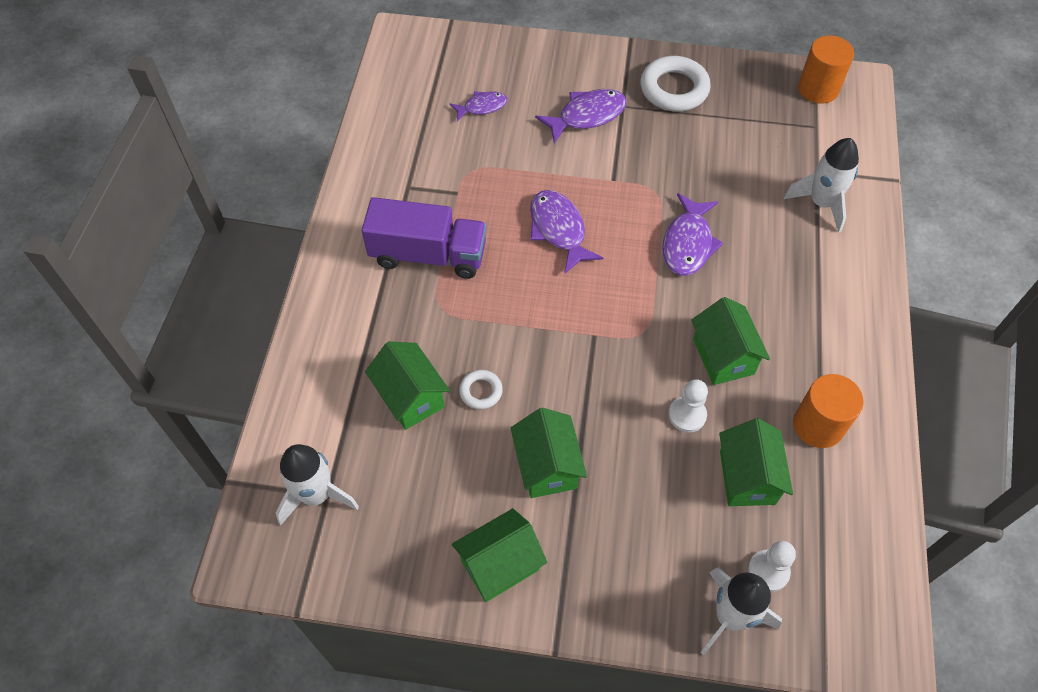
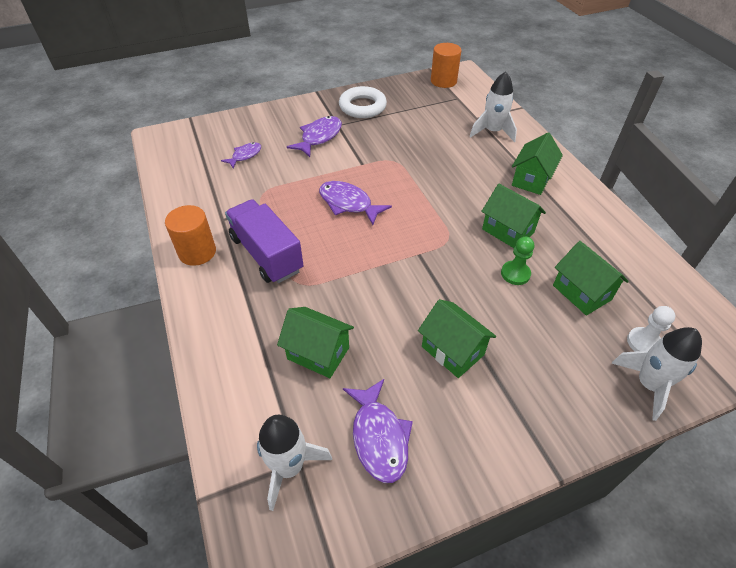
camera: 30 degrees left, 10 degrees down
purple truck [362,197,487,279] -> purple truck turned 105 degrees counterclockwise [225,199,303,283]
green house [452,508,547,602] -> green house moved to [512,133,563,195]
white ring [459,370,503,409] -> none
purple fish [662,193,723,276] -> purple fish moved to [343,379,413,483]
white pawn [669,379,708,432] -> green pawn [501,237,534,285]
orange cylinder [793,374,864,448] -> orange cylinder moved to [165,205,216,266]

